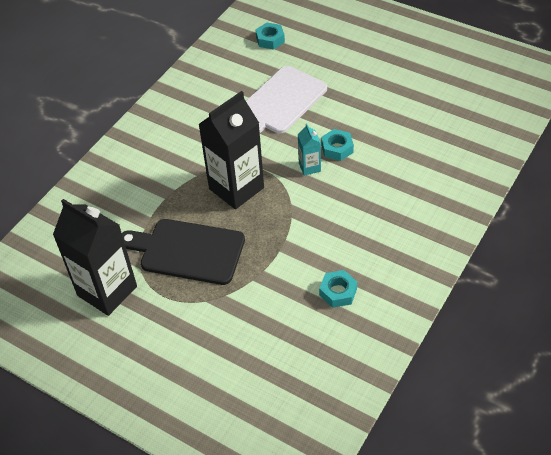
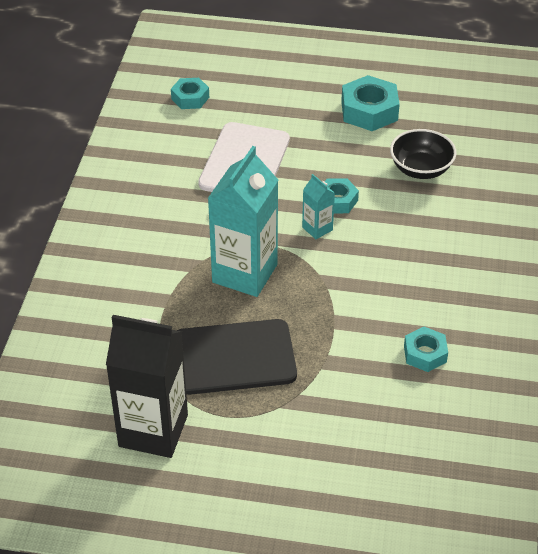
camera: 25 degrees left, 5 degrees down
black carton [198,91,264,209] -> turquoise carton [208,146,278,297]
none -> turquoise nut [341,75,400,131]
none -> black bowl [390,129,457,179]

